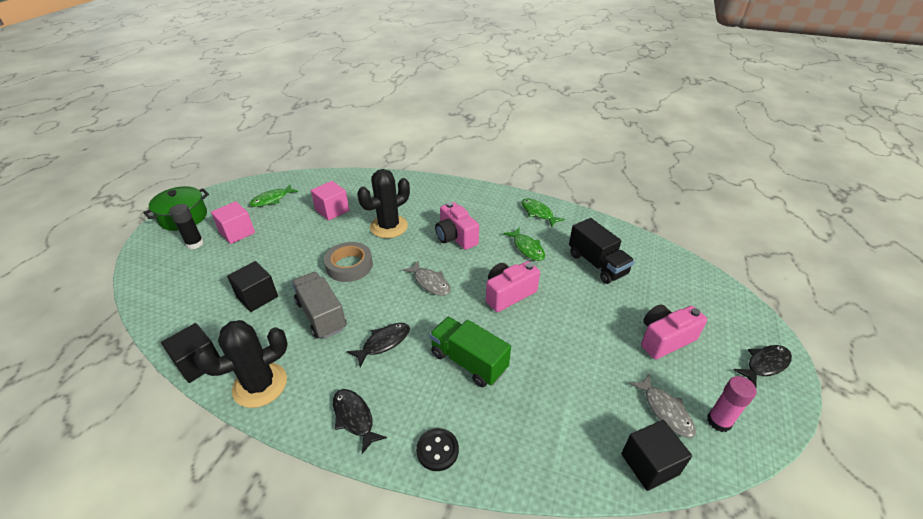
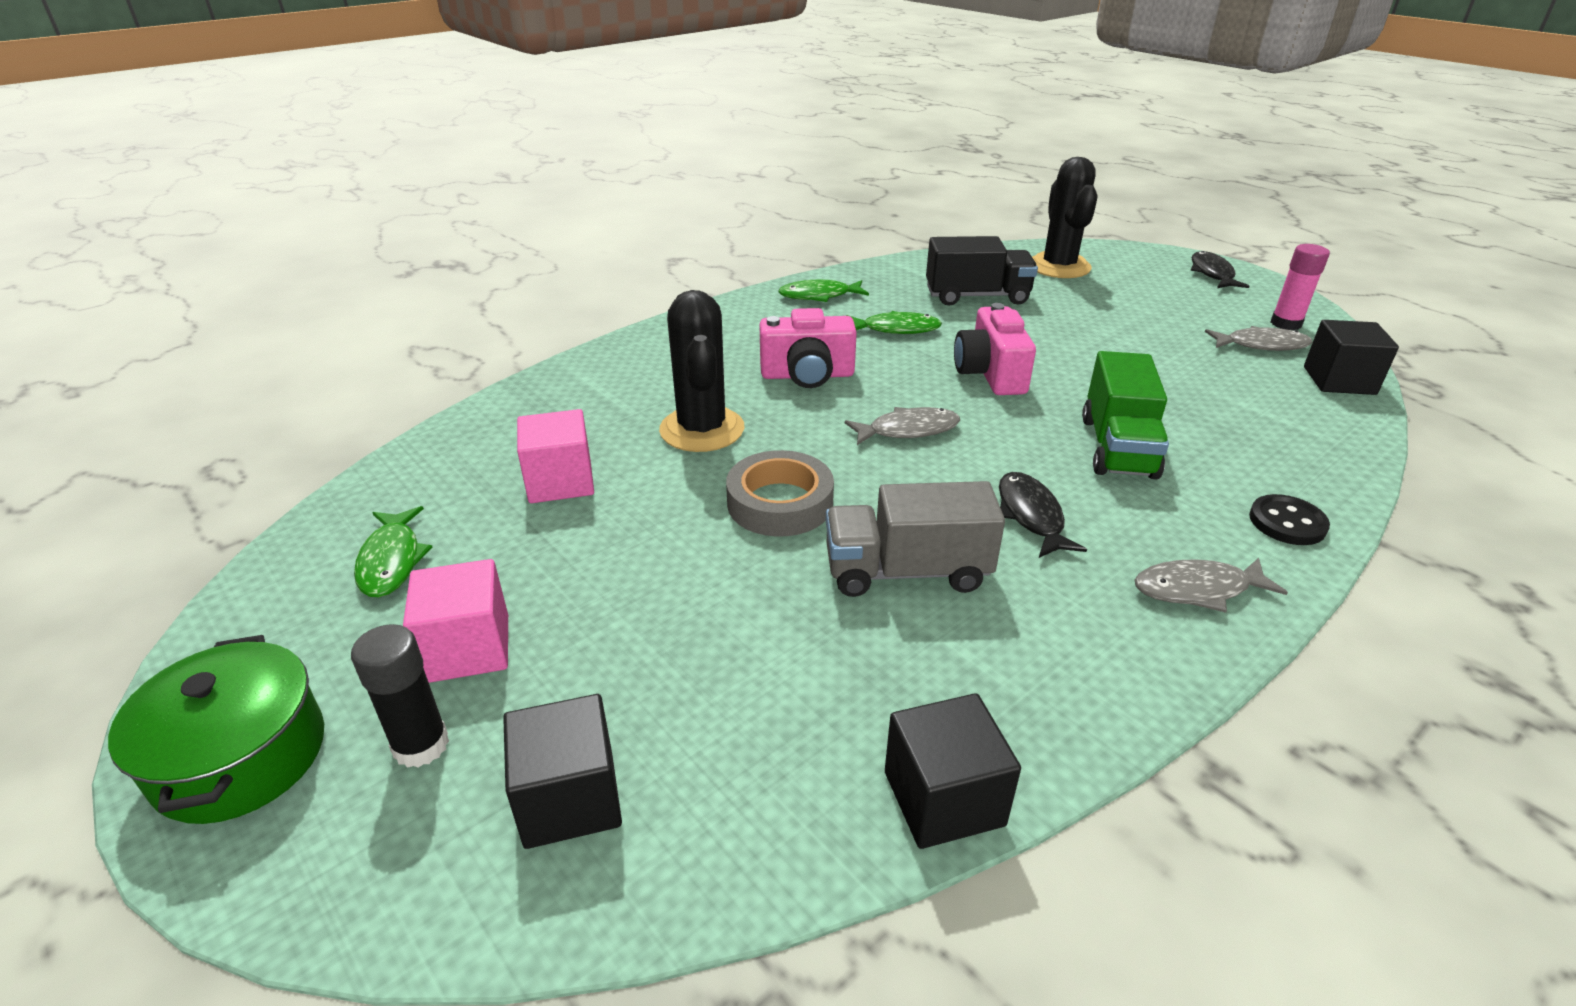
camera: 60 degrees left, 5 degrees down
black cactus [194,320,288,408] -> black cactus moved to [1032,157,1098,278]
black cube [227,261,278,312] -> black cube moved to [503,694,622,849]
black fish [333,389,387,454] -> grey fish [1135,558,1288,613]
green truck [429,317,511,387] -> green truck turned 60 degrees counterclockwise [1082,351,1169,479]
pink camera [641,304,707,359] -> none

